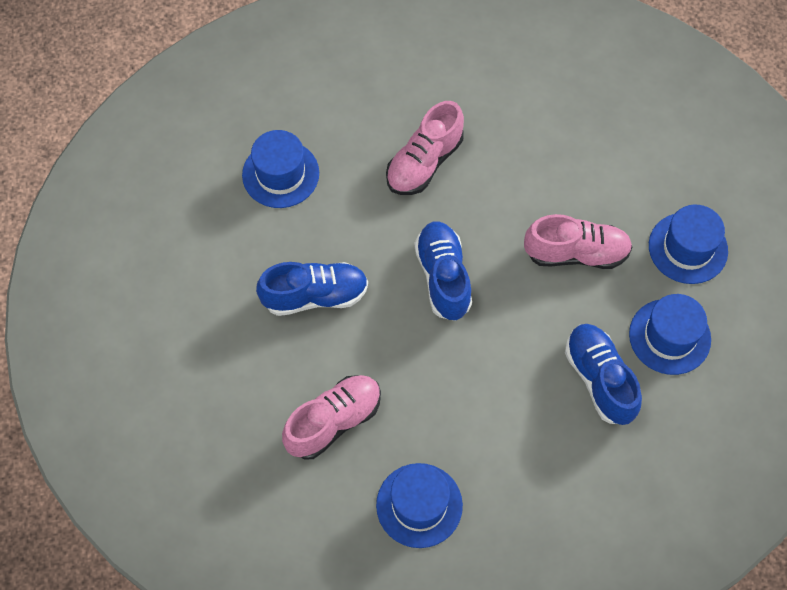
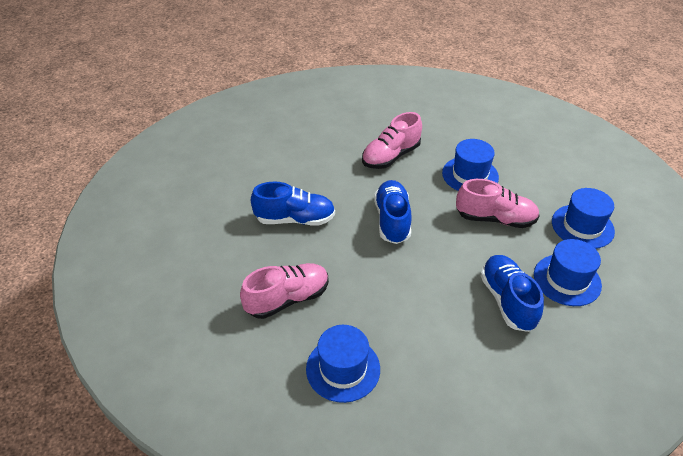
camera: 10 degrees right, 20 degrees down
blue hat [242,130,319,208] -> blue hat moved to [442,139,499,191]

